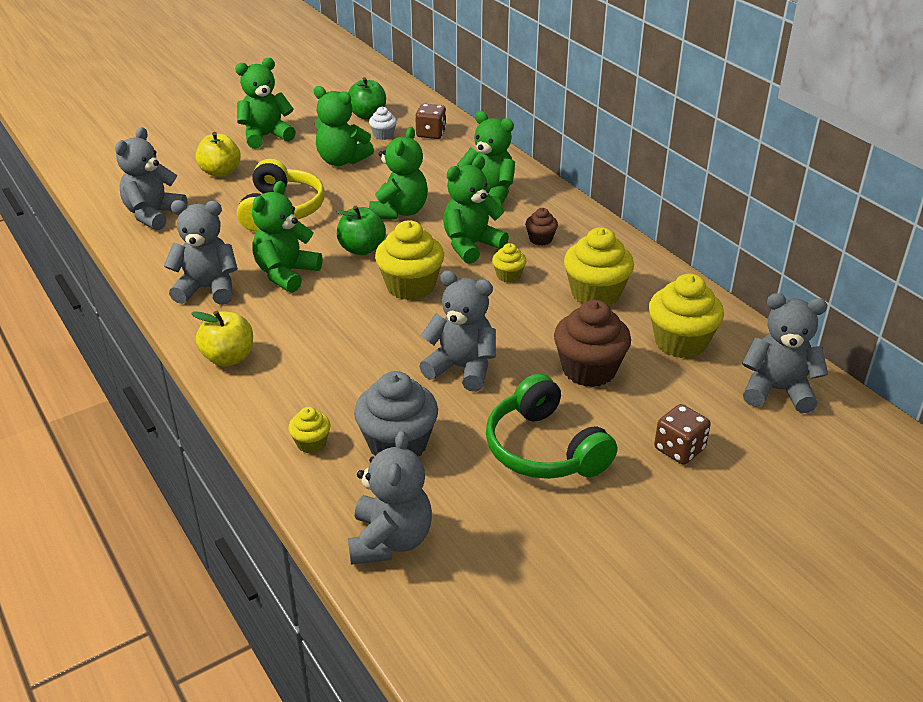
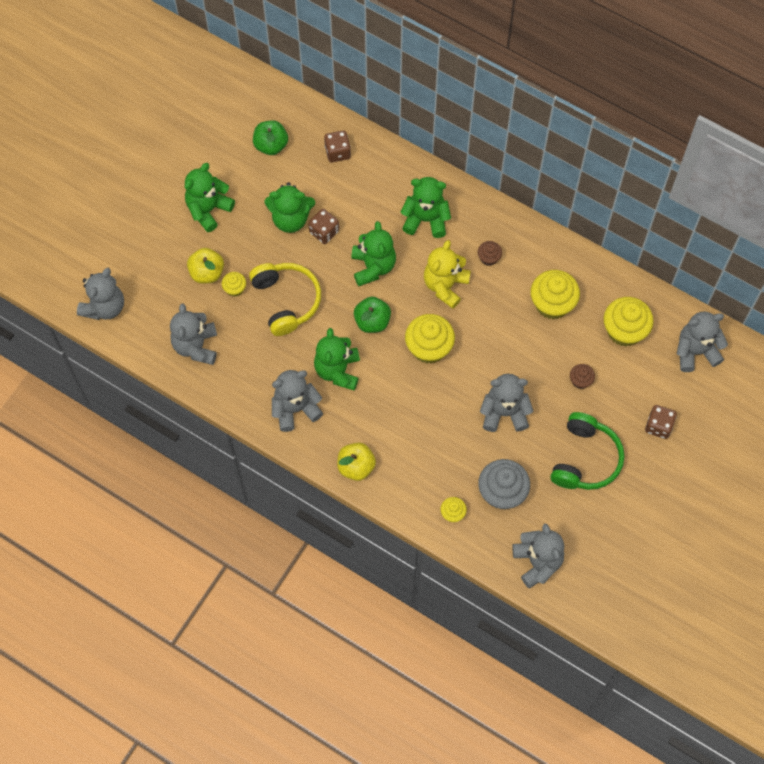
camera: 25 degrees left, 30 degrees up
white cupcake [369,107,397,140] -> none
green teddy bear [443,156,509,264] -> yellow teddy bear [424,240,471,309]
green headphones [486,373,617,479] -> green headphones turned 105 degrees counterclockwise [550,412,624,490]
yellow cupcake [492,243,526,283] -> yellow cupcake moved to [222,272,246,297]
brown cupcake [554,300,631,387] -> brown cupcake [570,364,595,389], size x0.51
none -> grey teddy bear [77,268,124,320]
none -> brown dice [308,209,339,244]

